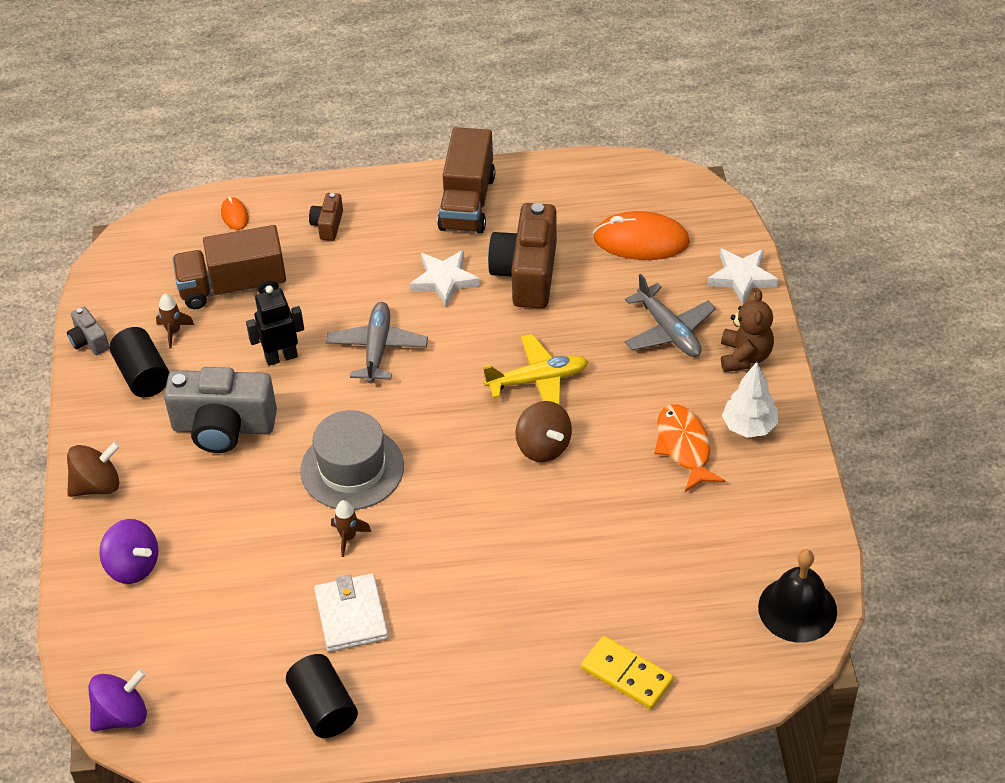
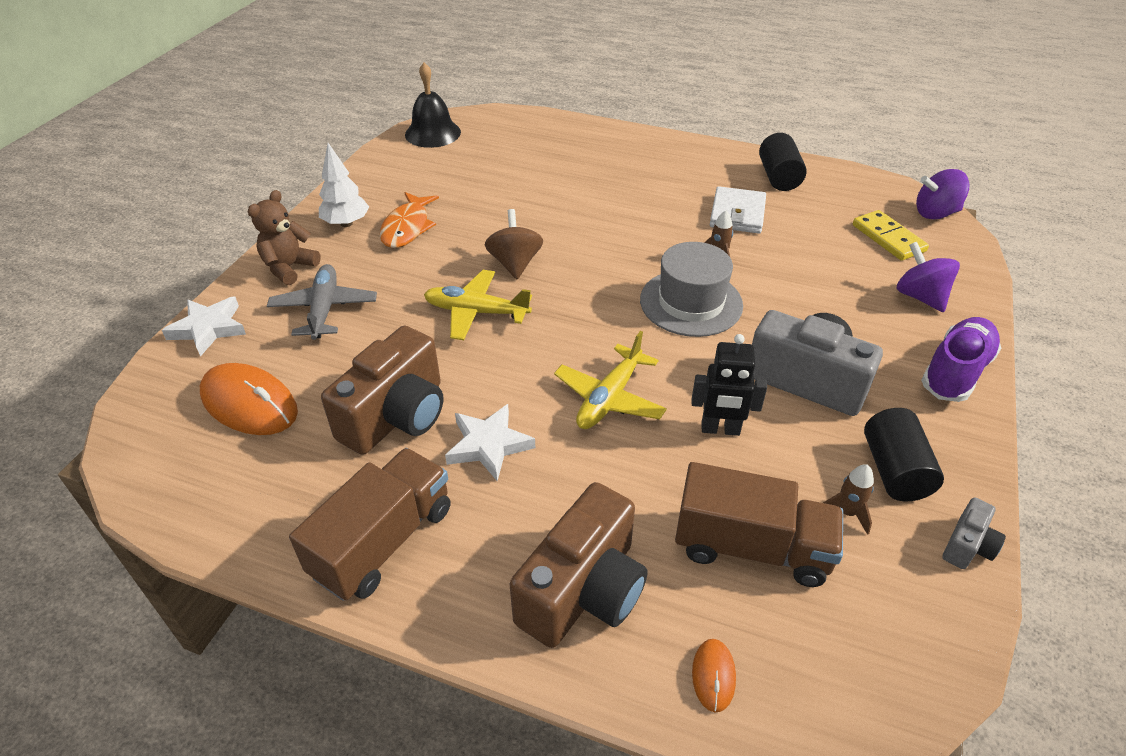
camera: 155 degrees left, 5 degrees down
grey camera [67,306,110,355] -> grey camera turned 45 degrees clockwise [942,497,1006,569]
brown spinning top [67,441,120,497] -> purple shoe [921,317,1001,402]
brown camera [309,193,343,241] -> brown camera [510,482,647,648], size x2.13
grey plane [326,302,428,384] -> yellow plane [554,331,667,429]
yellow domino [581,636,674,709] -> yellow domino moved to [853,210,929,261]

